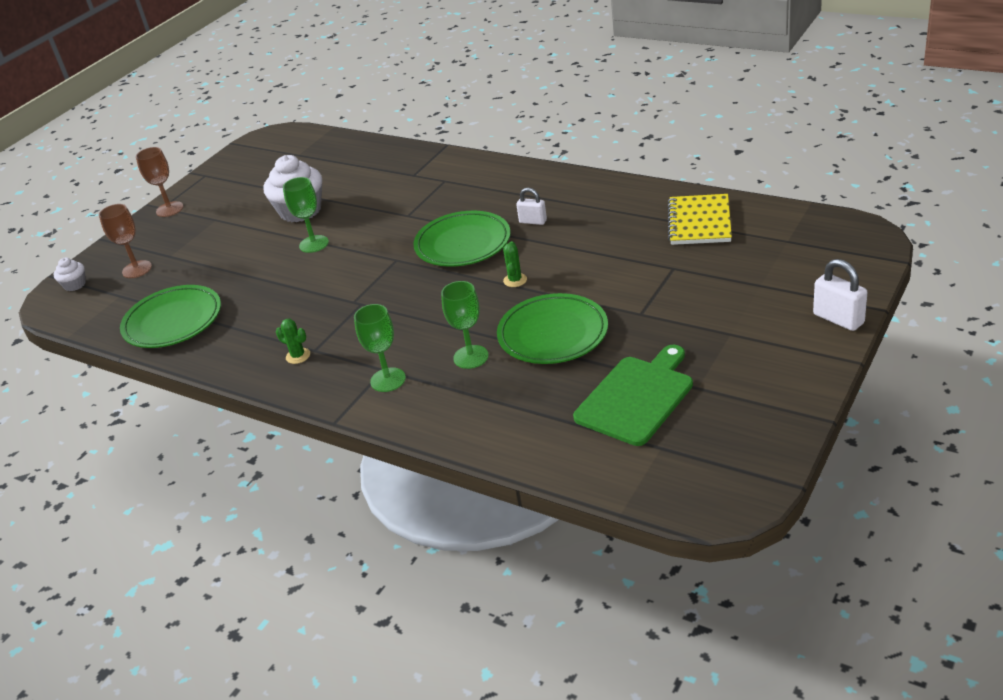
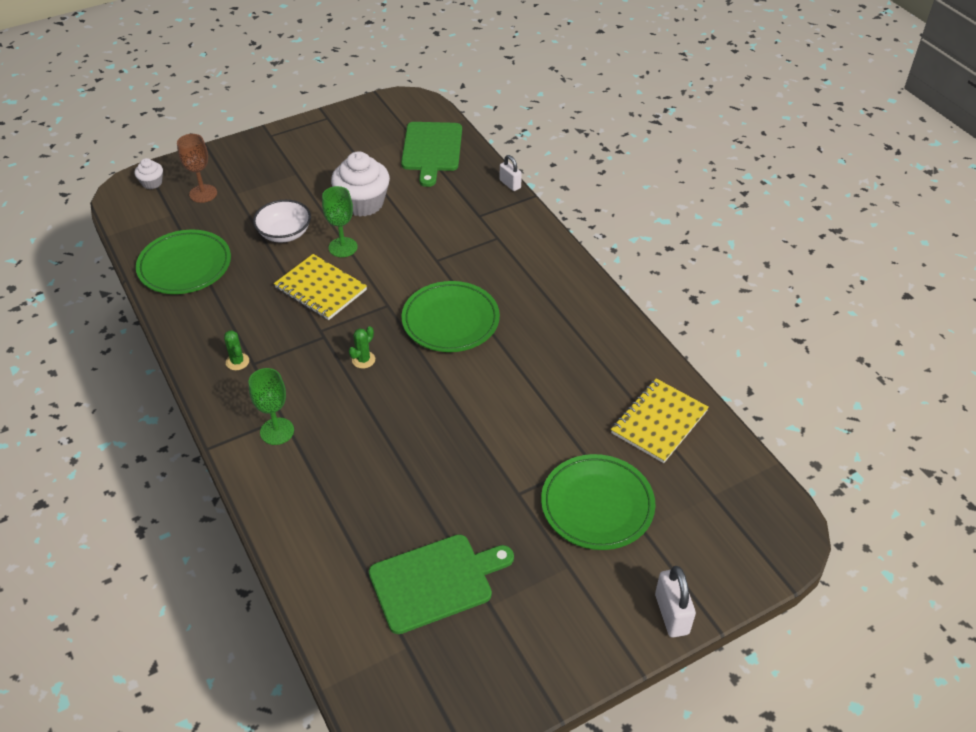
camera: 25 degrees right, 10 degrees up
brown goblet [136,147,183,217] -> none
green goblet [441,281,489,369] -> none
green plate [497,293,608,364] -> green plate moved to [541,454,656,550]
green cactus [503,241,527,287] -> green cactus moved to [349,326,375,369]
white padlock [517,188,547,225] -> white padlock moved to [500,155,522,191]
none -> white bowl [253,200,311,243]
none -> yellow notebook [274,254,367,320]
none -> green cutting board [401,122,462,187]

